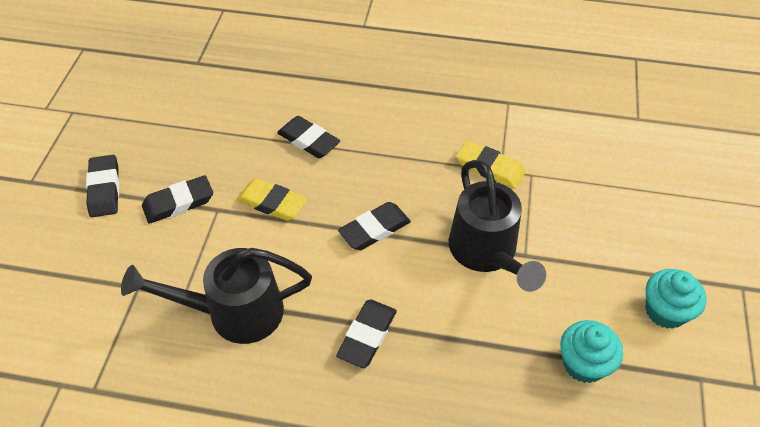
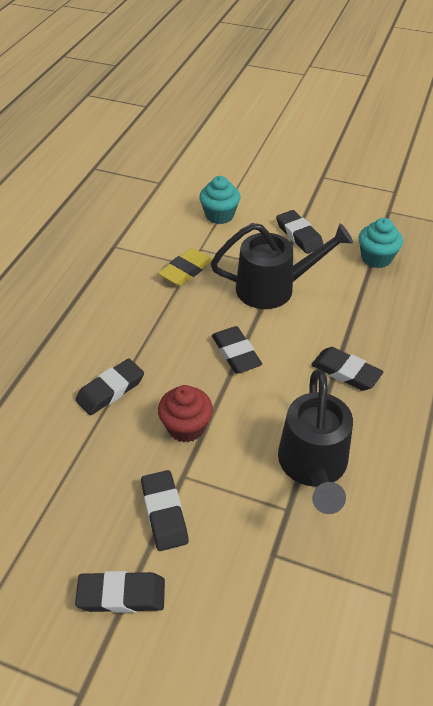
camera: 80 degrees left, 5 degrees down
yellow eraser [237,178,307,221] -> red cupcake [158,385,213,442]
turquoise cupcake [645,269,706,329] -> turquoise cupcake moved to [199,176,240,224]
none -> black eraser [276,210,324,254]

